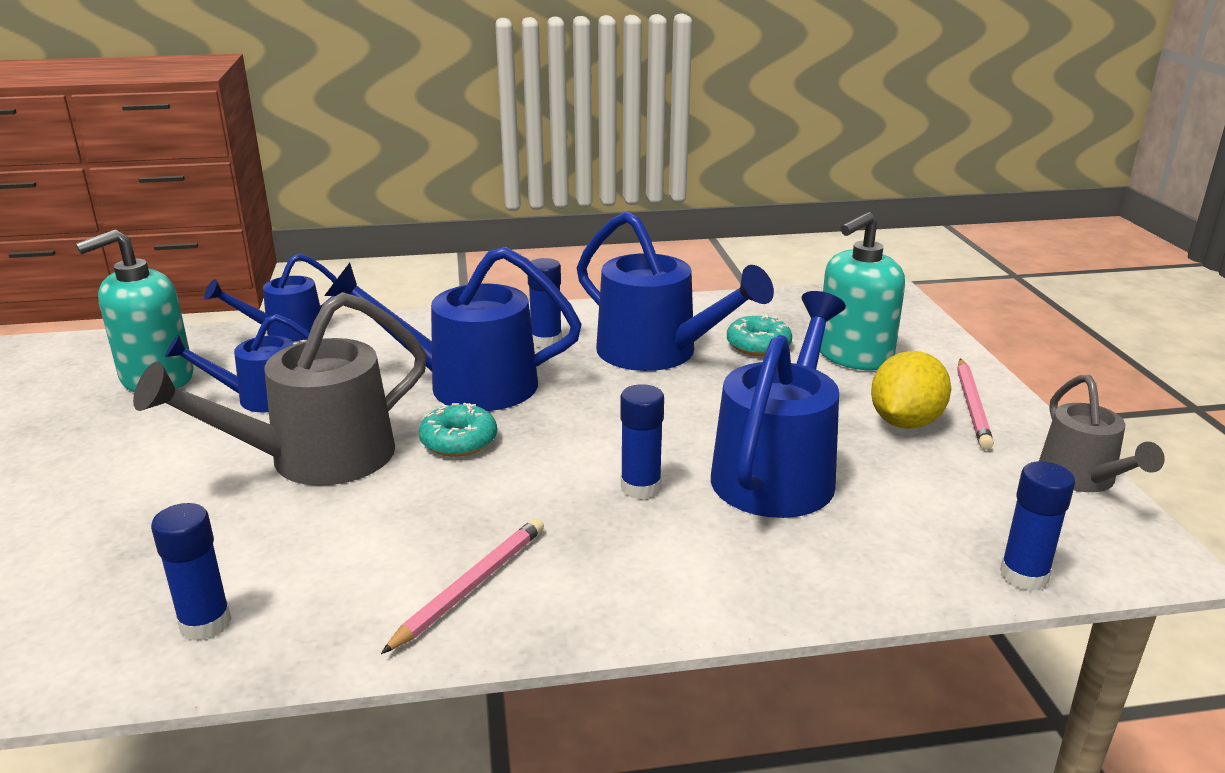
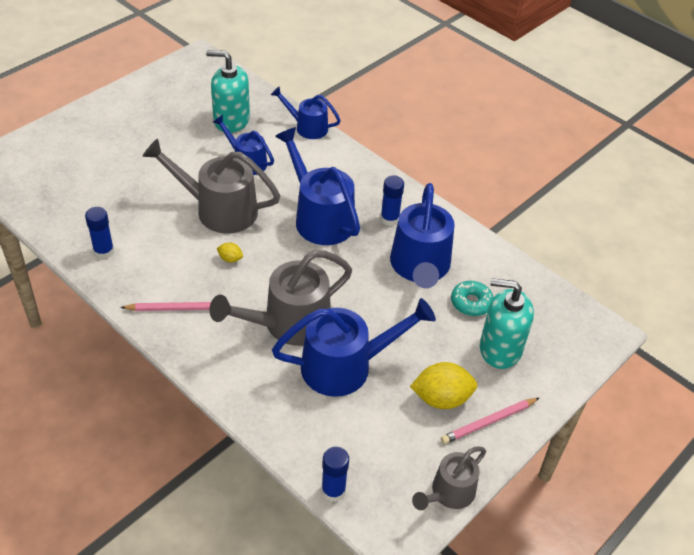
camera: 50 degrees right, 20 degrees up
turquoise donut [419,403,497,456] -> none
blue glue stick [620,384,664,499] -> grey watering can [209,250,352,346]
none -> yellow lemon [217,242,243,263]

